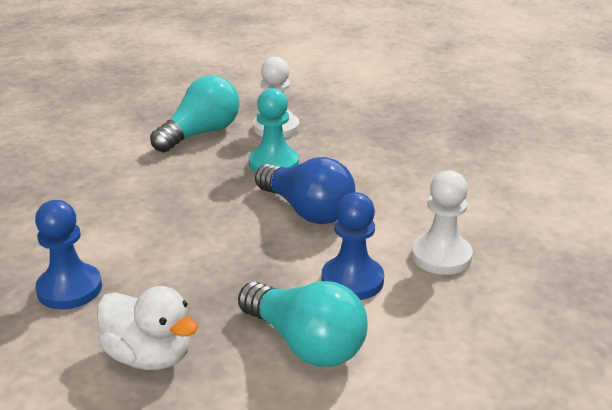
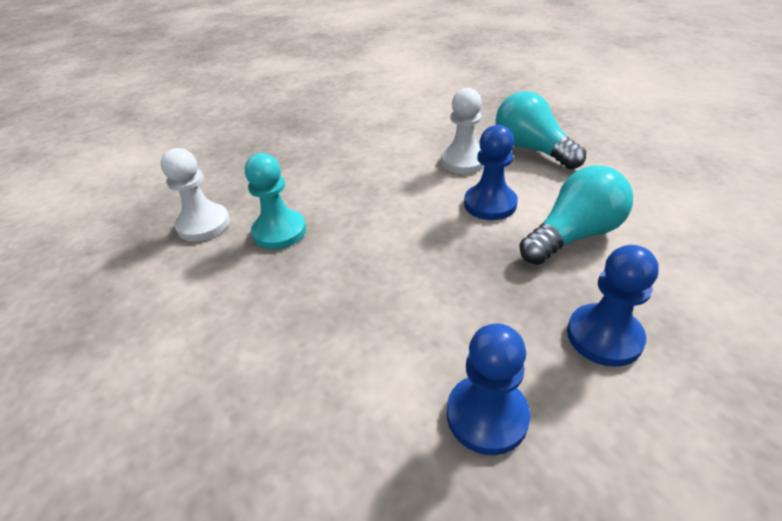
camera: 75 degrees left, 10 degrees up
white duck [97,286,198,370] -> blue pawn [567,245,659,367]
turquoise light bulb [150,75,239,153] -> turquoise light bulb moved to [496,91,586,170]
blue light bulb [255,157,355,224] -> none

